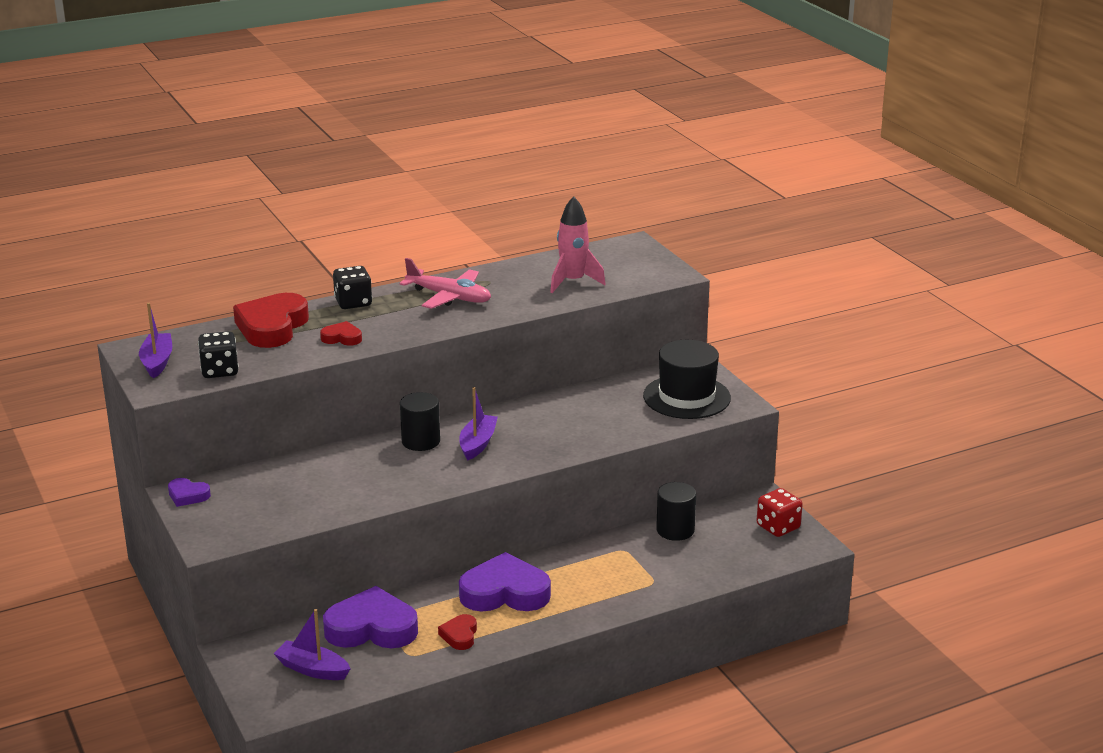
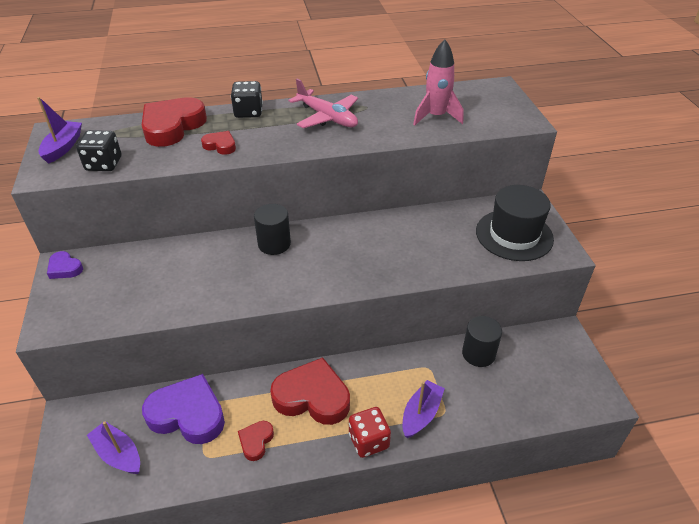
camera: 15 degrees right, 15 degrees up
purple boat [459,387,498,460] -> purple boat moved to [402,380,445,438]
purple heart [459,552,551,611] -> red heart [270,357,350,425]
red dice [756,488,803,537] -> red dice moved to [349,407,391,458]

